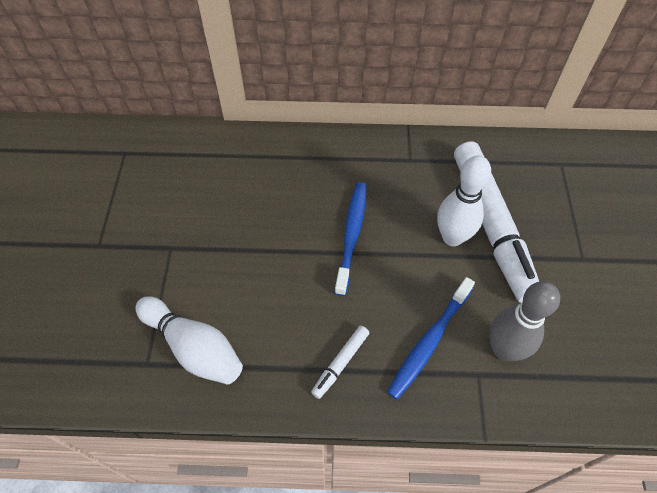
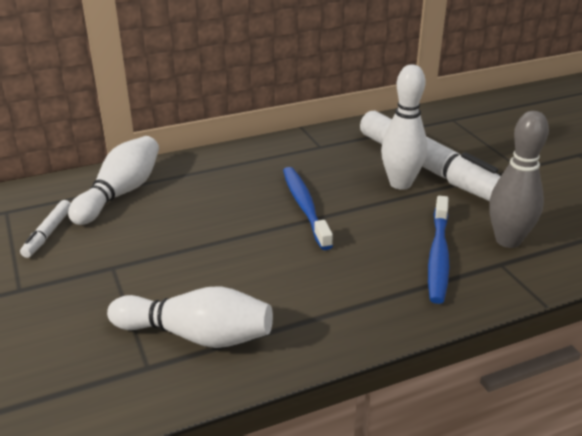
camera: 25 degrees left, 25 degrees down
white marker [311,326,369,399] -> white marker moved to [20,200,71,258]
none -> white bowling pin [68,136,159,225]

